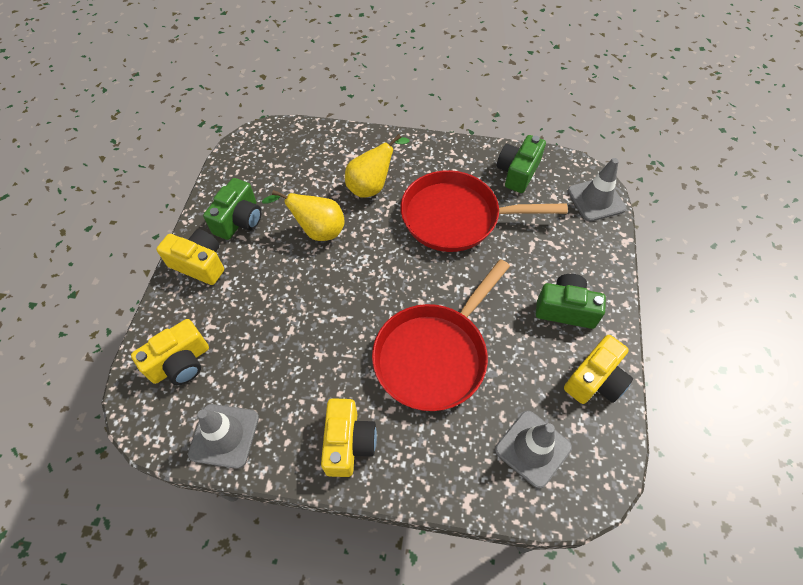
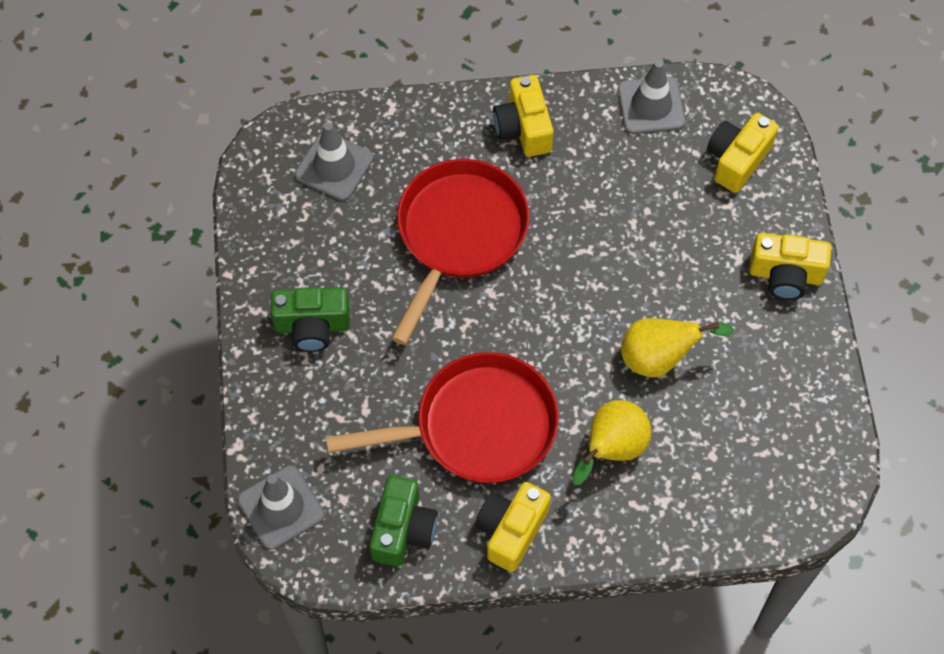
camera: 165 degrees right, 5 degrees up
green camera [203,178,262,240] -> none
yellow camera [564,335,633,404] -> yellow camera moved to [475,482,551,572]

